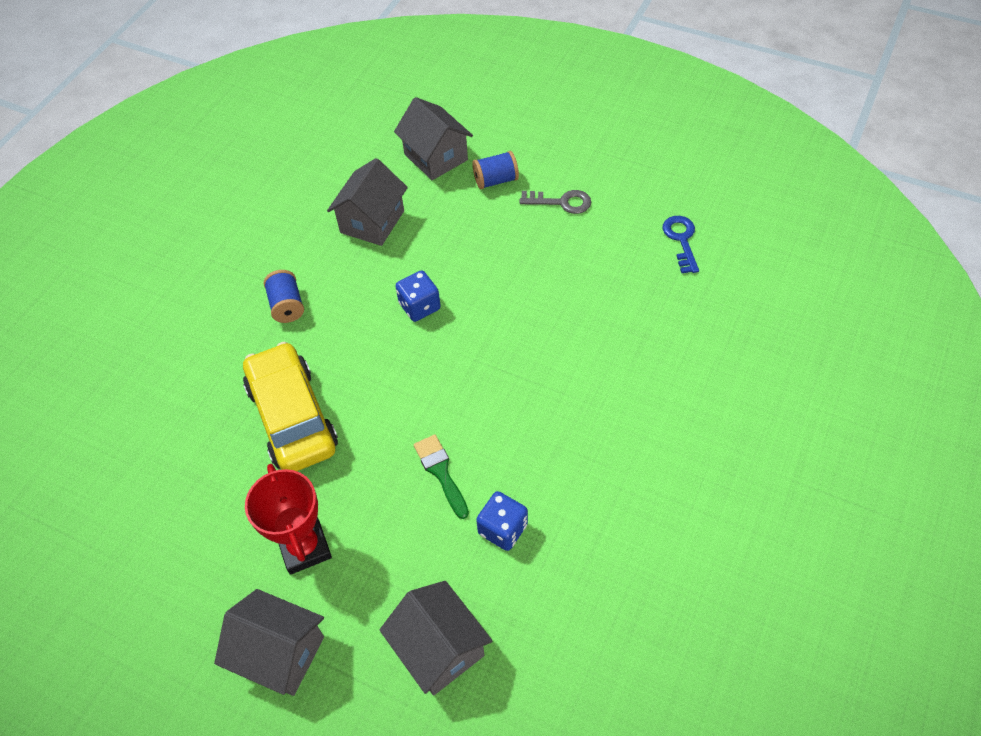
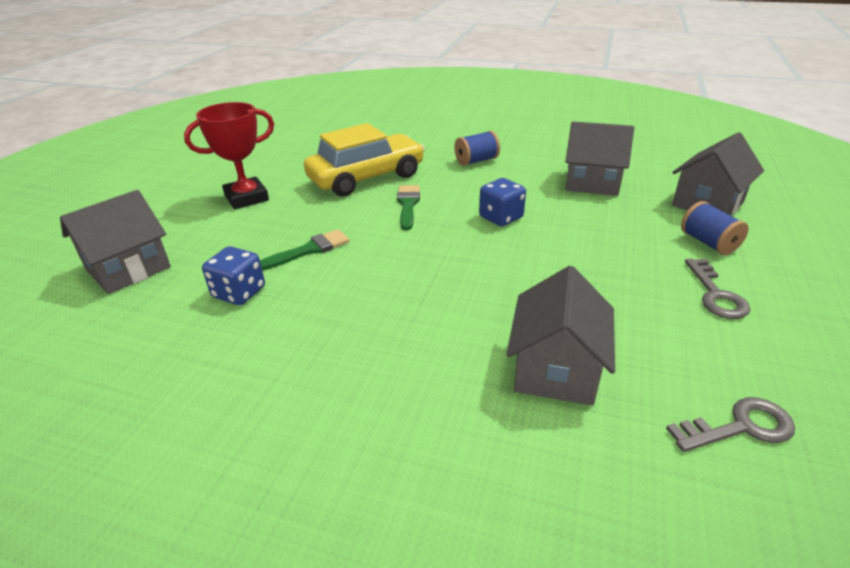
camera: 80 degrees right, 20 degrees down
grey house [214,589,324,696] -> grey house moved to [506,266,615,405]
blue key [662,216,699,273] -> grey key [666,397,795,452]
none -> green brush [397,185,420,230]

